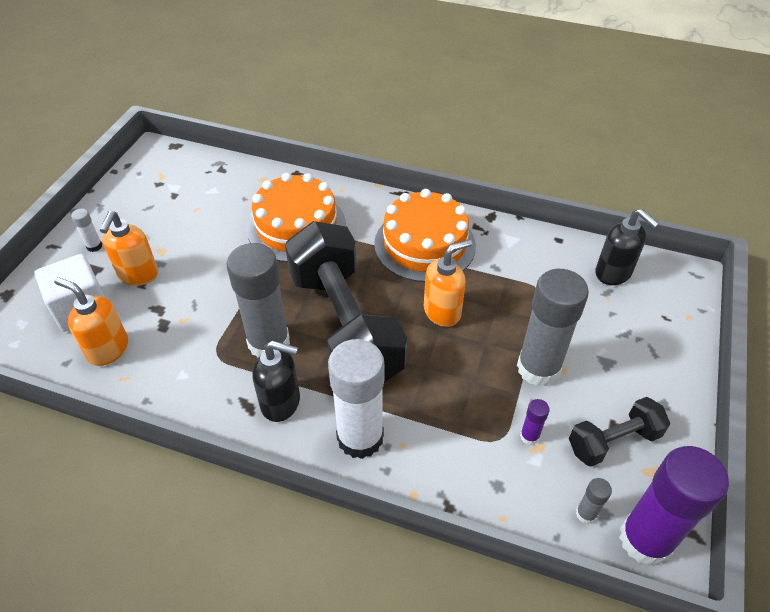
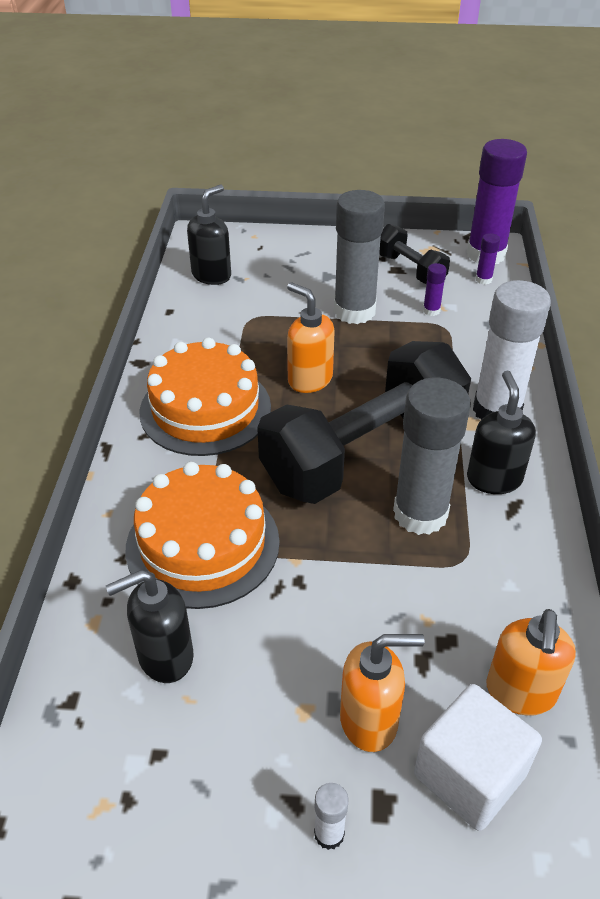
camera: 105 degrees left, 5 degrees down
grey glue stick [576,478,612,524] -> purple glue stick [475,233,500,285]
none -> black soap dispenser [106,570,194,683]

